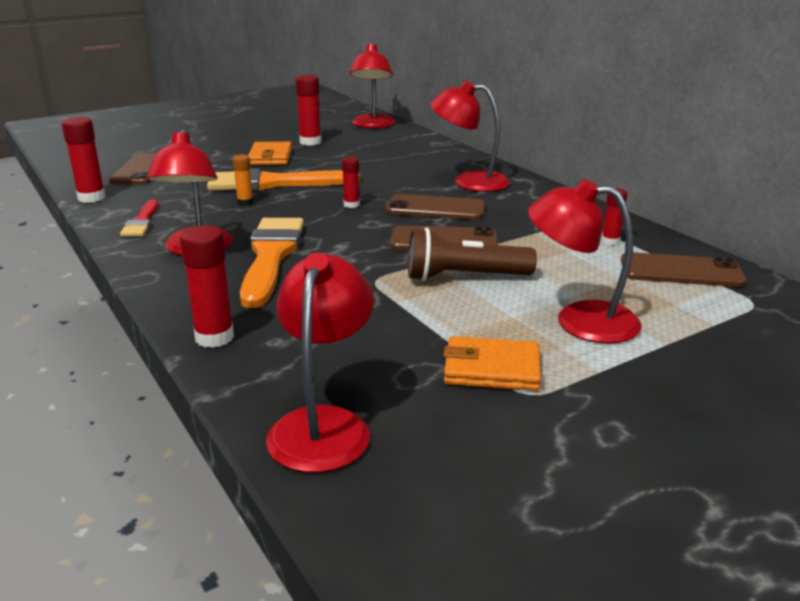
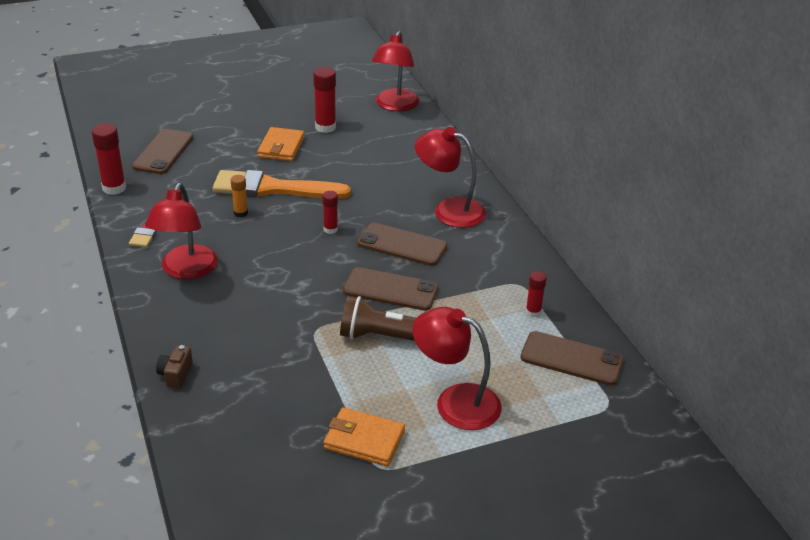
camera: 10 degrees right, 10 degrees up
red glue stick [180,225,234,348] -> brown camera [156,345,193,389]
orange brush [240,218,304,308] -> none
red lamp [266,253,374,473] -> none

